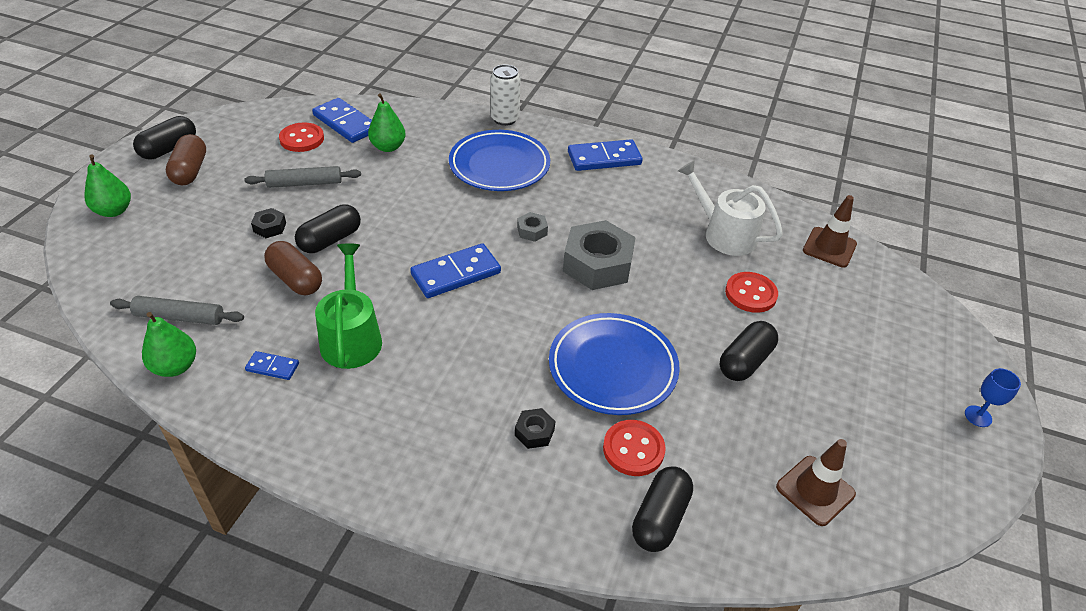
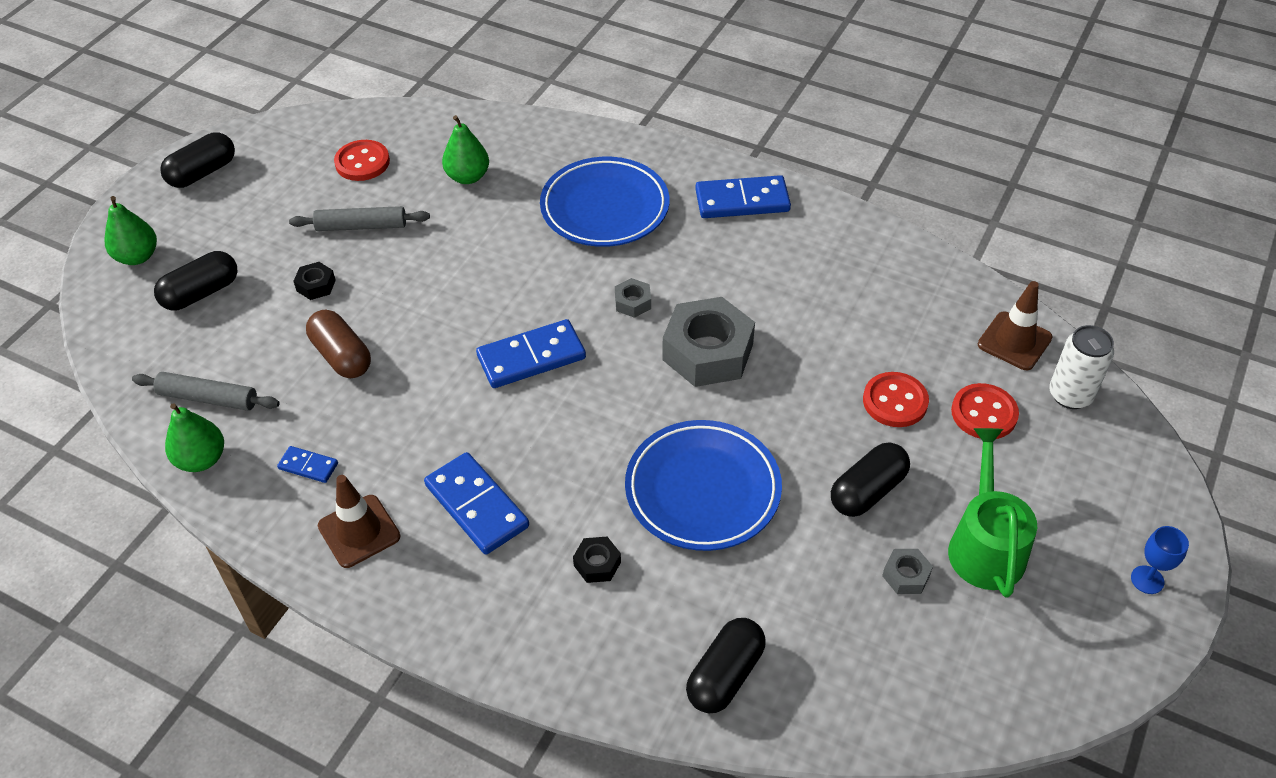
camera: 10 degrees right, 5 degrees up
brown capsule [166,134,206,185] -> none
black capsule [295,204,361,253] -> black capsule moved to [154,251,237,311]
blue domino [312,98,372,143] -> blue domino moved to [424,452,529,555]
green watering can [315,243,382,369] -> green watering can moved to [948,428,1037,598]
white can [490,64,521,126] -> white can moved to [1049,325,1114,409]
red button [603,420,666,476] -> red button moved to [951,383,1019,439]
white watering can [678,160,783,256] -> none
brown traffic cone [776,439,856,526] -> brown traffic cone moved to [318,475,400,568]
none -> grey nut [882,549,933,594]

